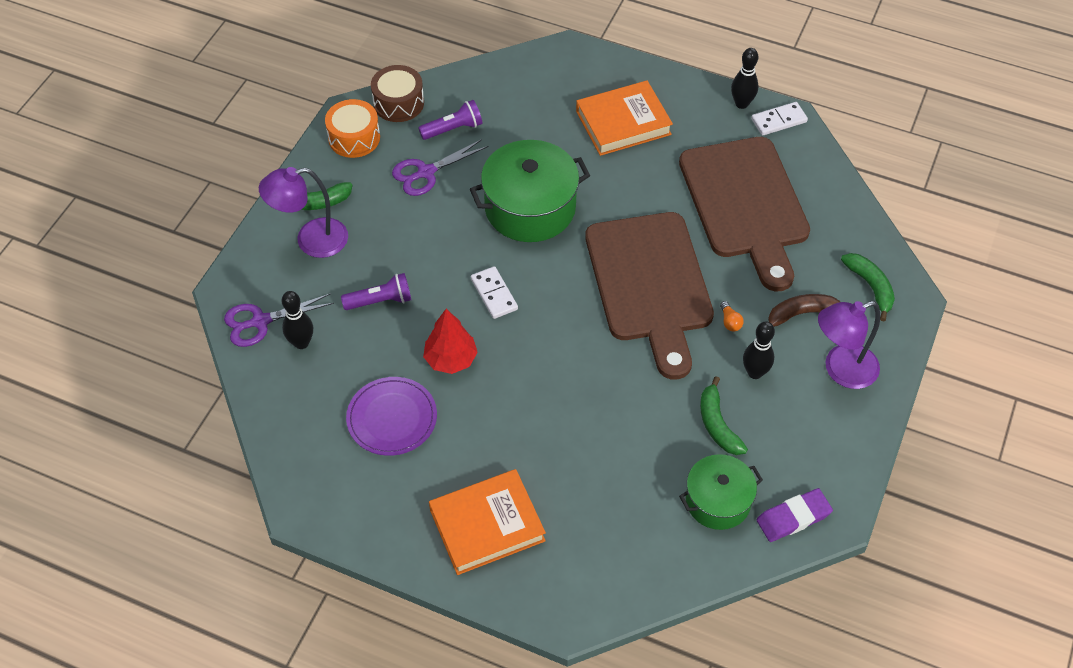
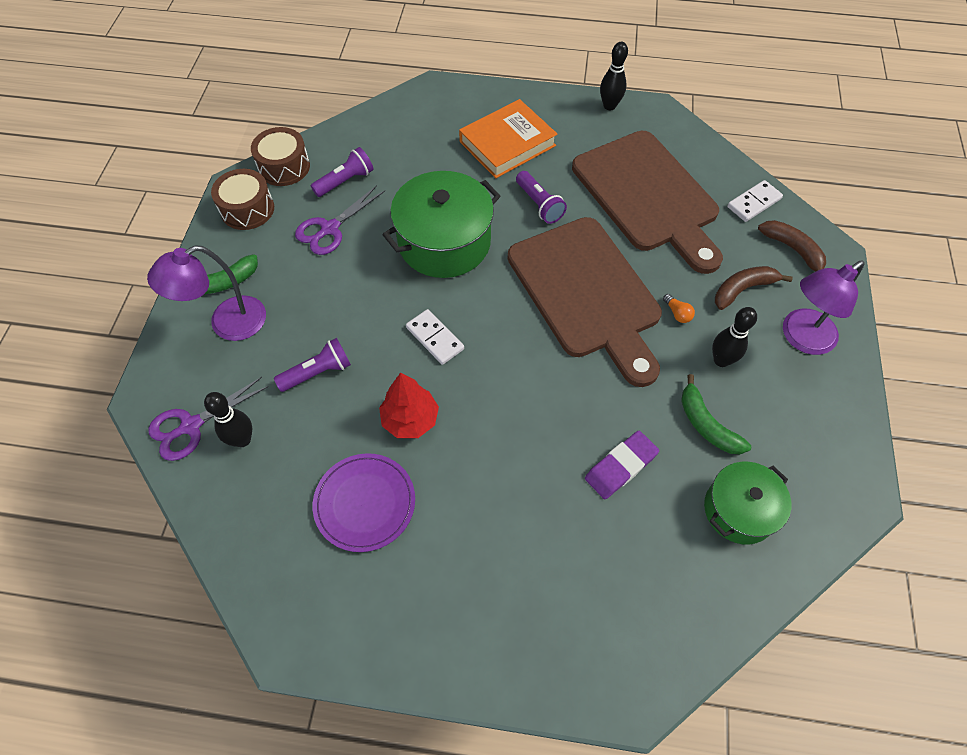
camera: 15 degrees left, 5 degrees up
orange drum [325,99,380,158] -> brown drum [211,169,274,230]
orange book [429,469,546,575] -> none
white domino [751,102,808,136] -> white domino moved to [727,180,783,222]
purple eraser [757,488,833,542] -> purple eraser moved to [585,431,659,499]
green banana [841,253,895,321] -> brown banana [758,220,826,271]
none -> purple flashlight [516,171,567,224]

